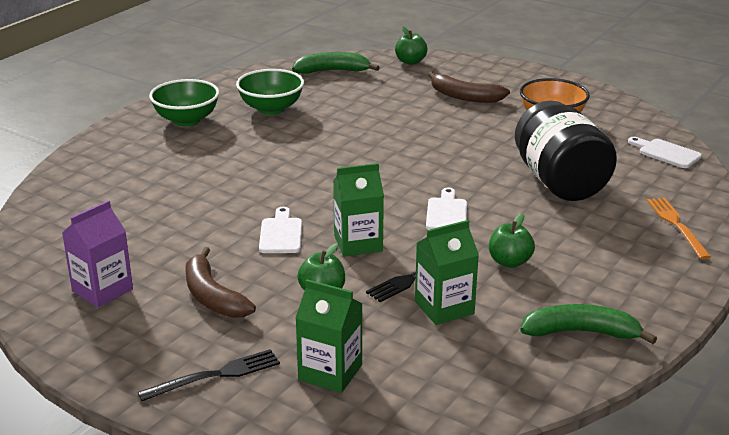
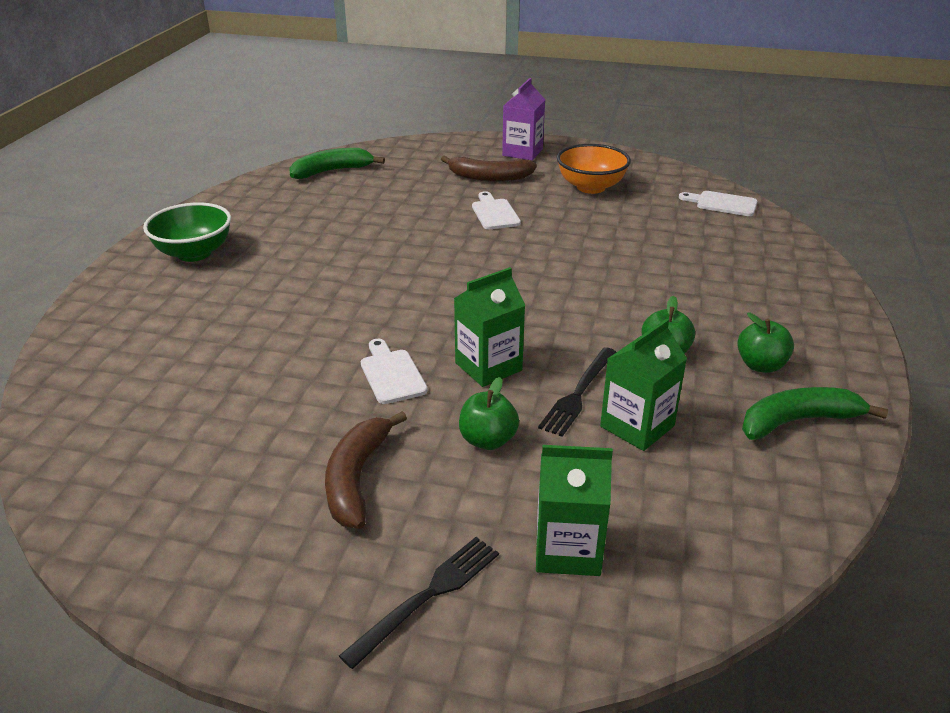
camera: 20 degrees left, 5 degrees up
purple carton [62,200,133,308] -> purple carton moved to [502,78,545,160]
brown banana [185,247,256,318] -> brown banana turned 60 degrees clockwise [325,411,407,529]
green bowl [236,69,304,115] -> none
green apple [395,26,428,65] -> green apple moved to [737,313,794,373]
white cutting board [426,188,467,230] -> white cutting board moved to [472,191,521,229]
black jar [515,100,617,201] -> none
orange fork [647,198,711,259] -> none

